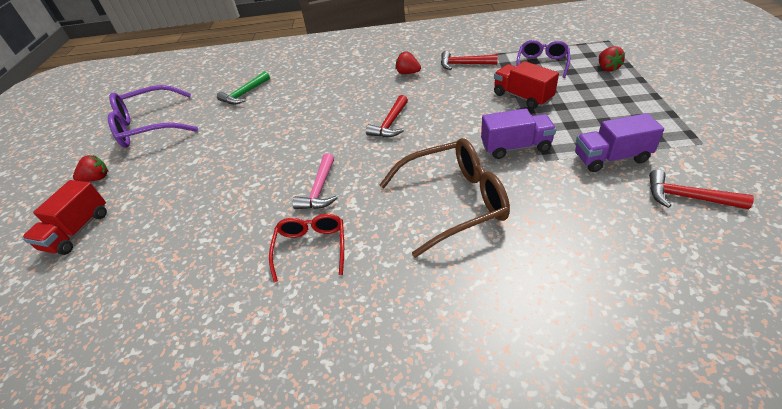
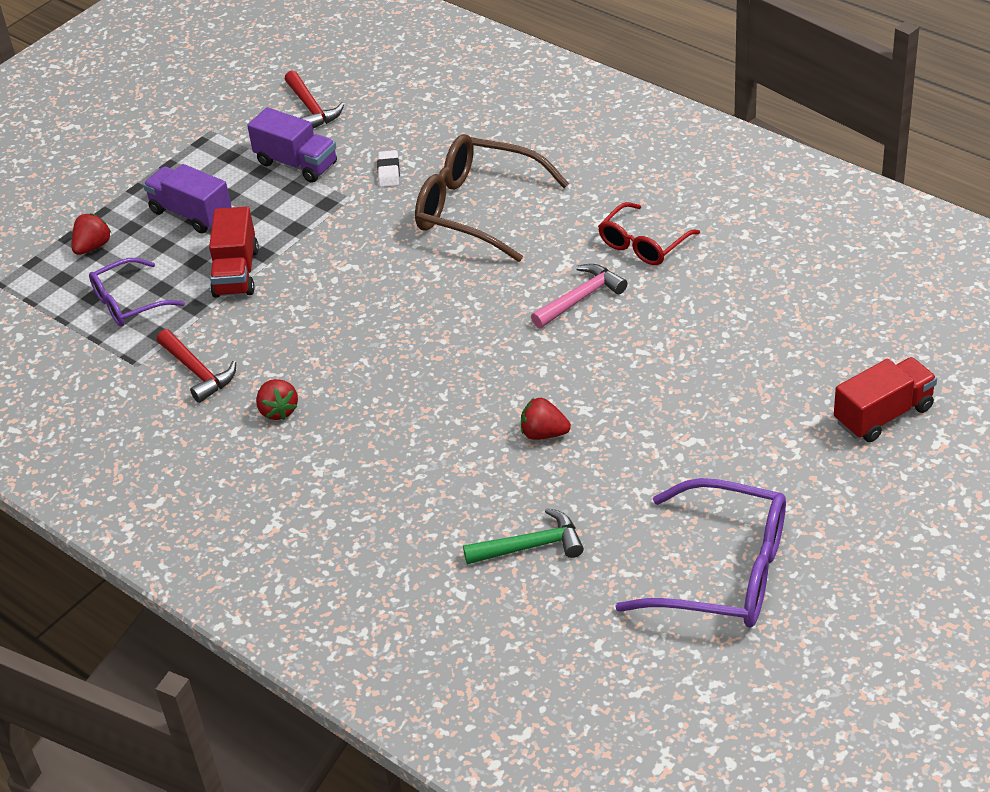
camera: 140 degrees left, 0 degrees up
red strawberry [73,155,108,182] -> red strawberry moved to [521,398,571,440]
red hammer [366,95,408,137] -> none
purple truck [481,108,556,159] -> purple truck moved to [143,164,232,234]
none -> white eraser [377,150,400,187]

